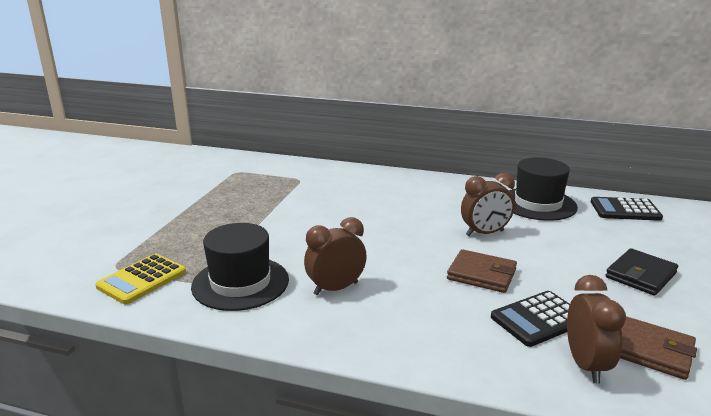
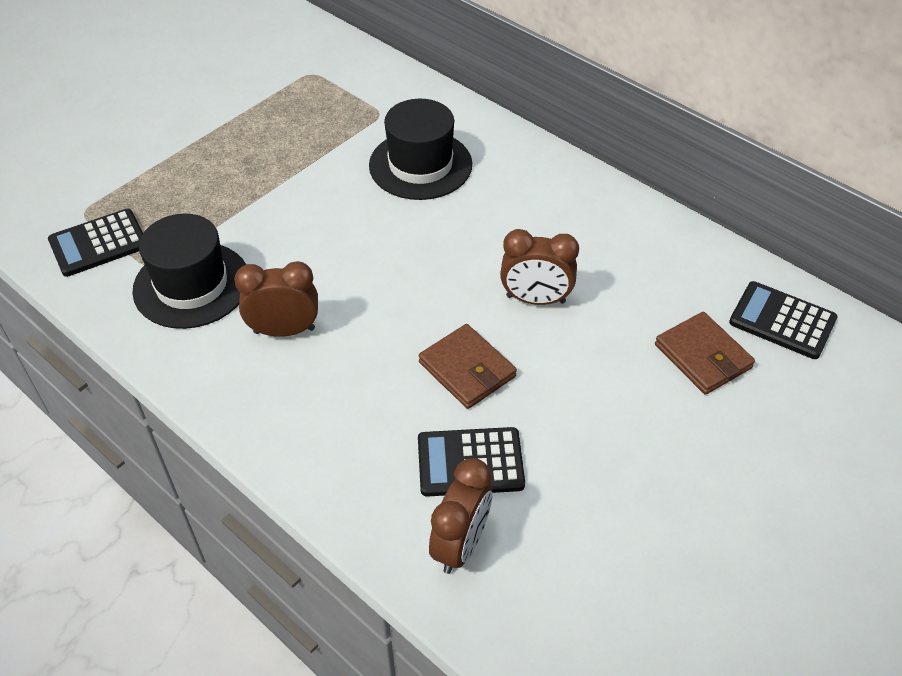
camera: 25 degrees right, 25 degrees up
yellow calculator [95,254,186,304] -> black calculator [48,209,143,277]
black hat [509,158,578,221] -> black hat moved to [369,99,472,200]
black wallet [606,248,678,296] -> none
brown wallet [620,316,697,380] -> brown wallet moved to [655,312,755,395]

